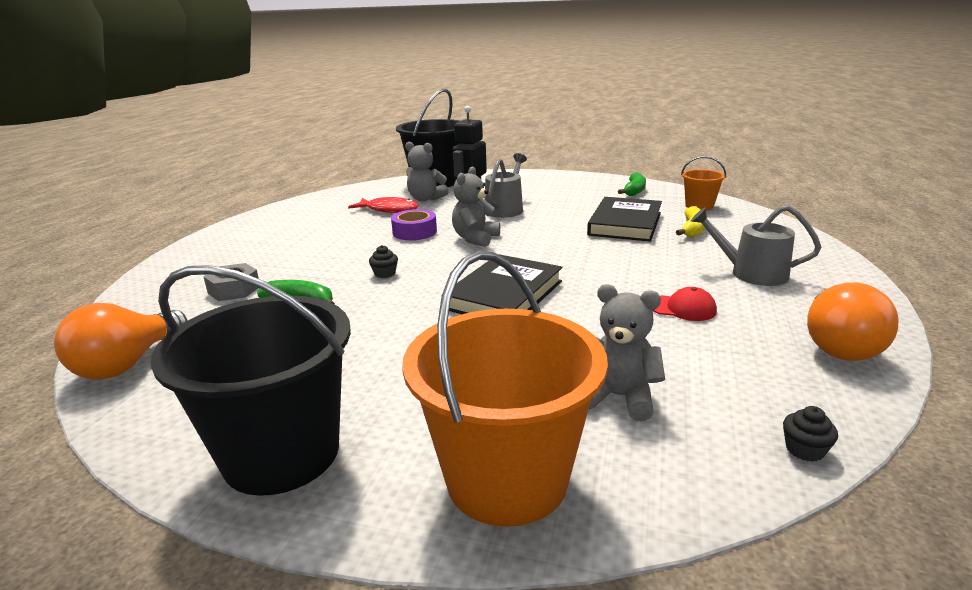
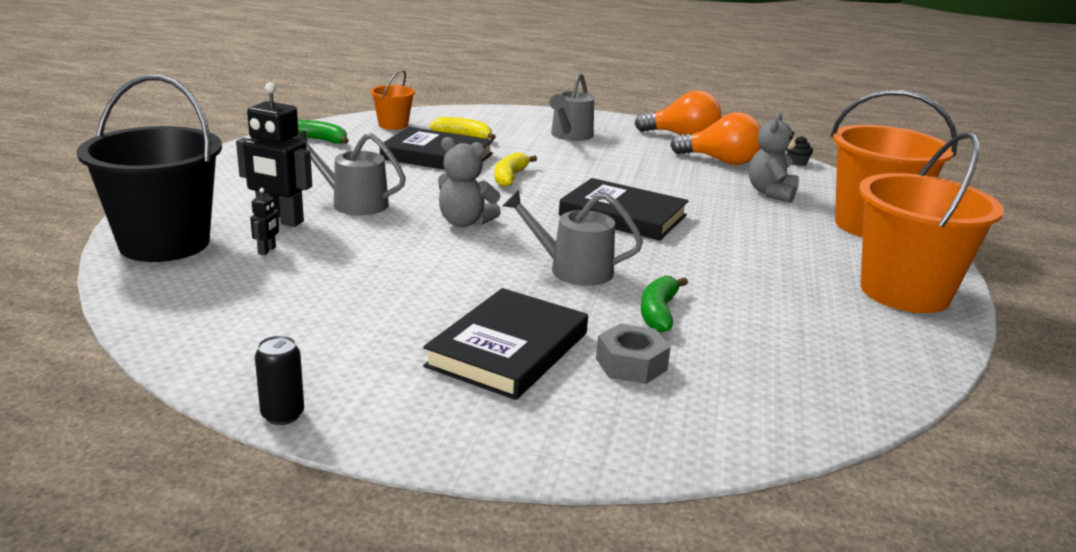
camera: 95 degrees left, 0 degrees up
orange light bulb [54,303,188,380] -> orange light bulb moved to [670,112,761,165]
black bucket [151,265,351,496] -> orange bucket [859,132,1004,313]
red fish [348,197,419,213] -> none
black cupcake [369,245,398,278] -> grey watering can [503,190,643,286]
purple tape [391,209,437,240] -> none
grey teddy bear [405,142,449,201] -> black robot [250,188,279,255]
red cap [652,287,717,321] -> none
none -> black can [255,335,304,425]
none -> black book [423,288,588,400]
none -> yellow banana [494,152,537,187]

